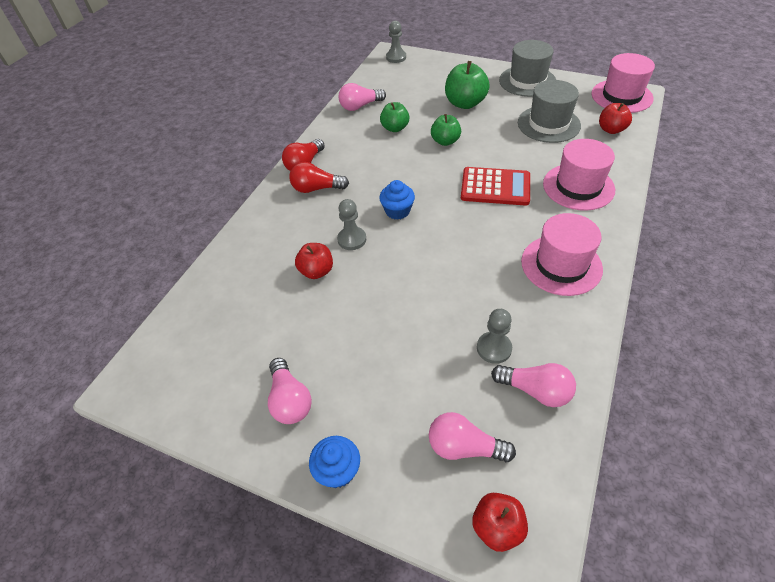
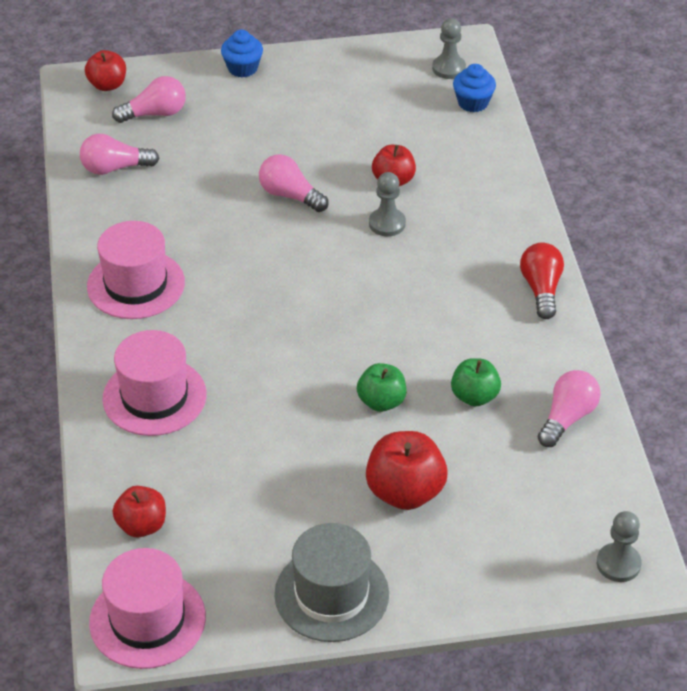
camera: 145 degrees right, 5 degrees down
pink light bulb [268,358,312,424] -> pink light bulb moved to [259,154,329,212]
red light bulb [289,162,349,193] -> none
blue cupcake [379,180,415,220] -> blue cupcake moved to [453,64,496,112]
green apple [445,61,490,109] -> red apple [366,431,448,510]
red calculator [461,167,530,206] -> none
grey pawn [477,309,512,364] -> grey pawn moved to [432,18,466,79]
grey hat [518,80,581,143] -> none

